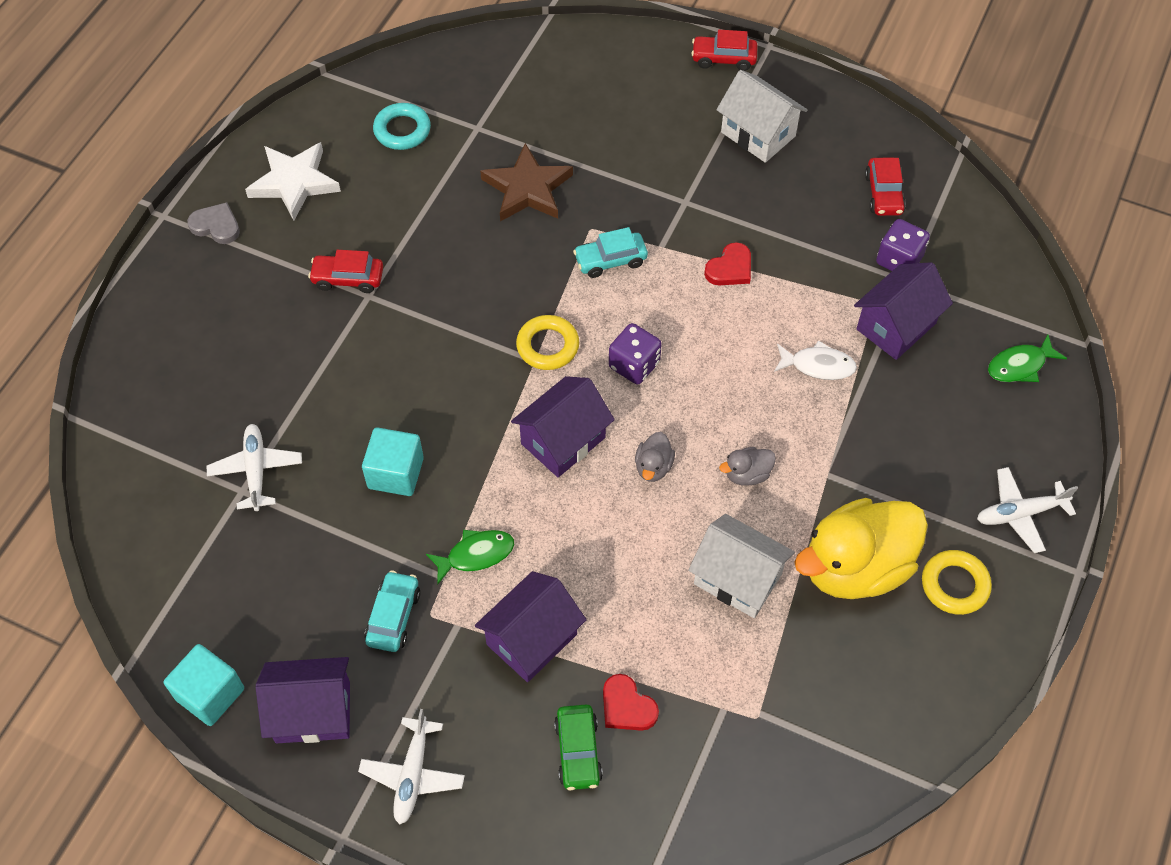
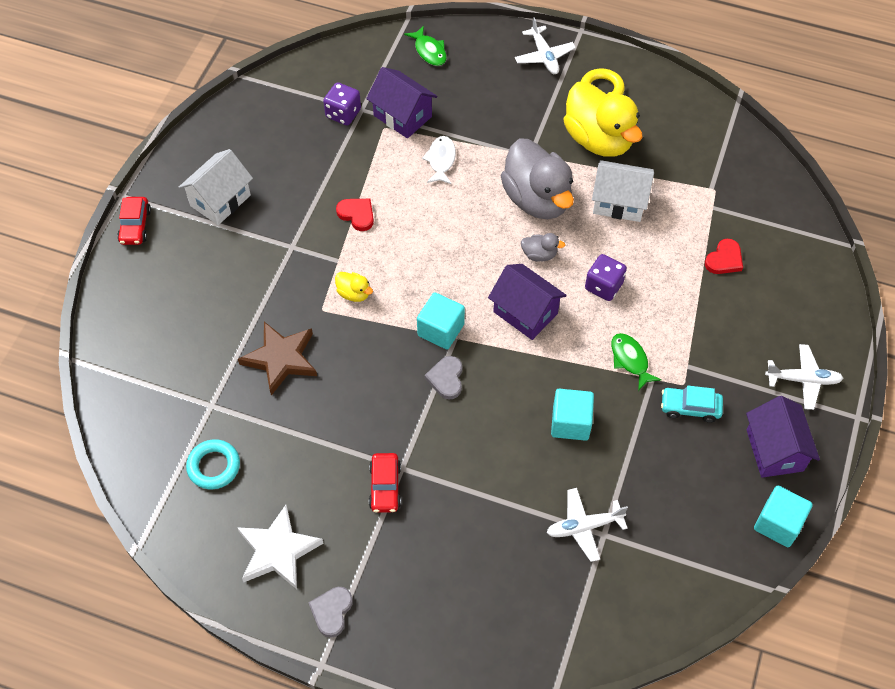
camera: 95 degrees left, 0 degrees up
purple house [475,571,587,682] -> none
yellow ring [516,315,579,370] -> turquoise cube [417,292,465,349]
green car [554,705,603,790] -> none
turquoise car [573,227,648,278] -> yellow duck [335,272,373,302]
purple dice [609,323,662,384] -> purple dice moved to [585,254,627,301]
white house [688,514,795,618] -> white house turned 75 degrees clockwise [592,160,654,222]
grey duck [719,447,776,485] -> grey duck [501,139,574,219], size x2.39
red car [865,157,906,216] -> none
none -> grey heart [424,356,462,400]

